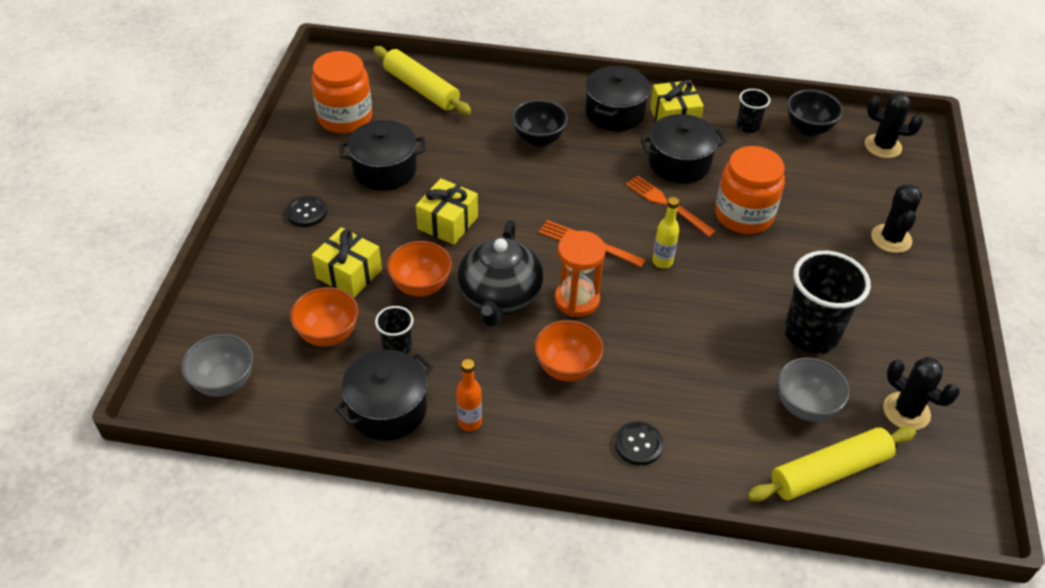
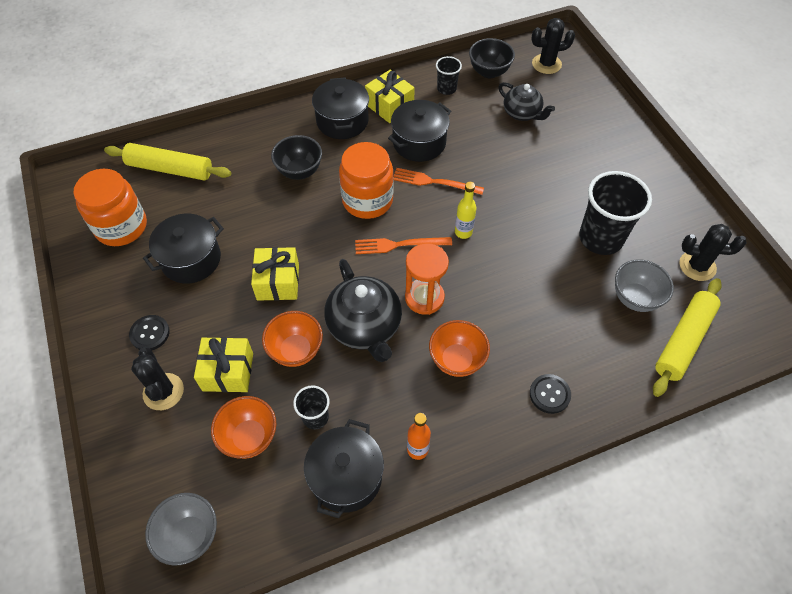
camera: 30 degrees left, 10 degrees up
orange jar [715,146,785,234] -> orange jar moved to [339,142,394,219]
black cactus [871,184,922,253] -> black cactus moved to [131,347,184,410]
none -> black teapot [499,82,555,121]

